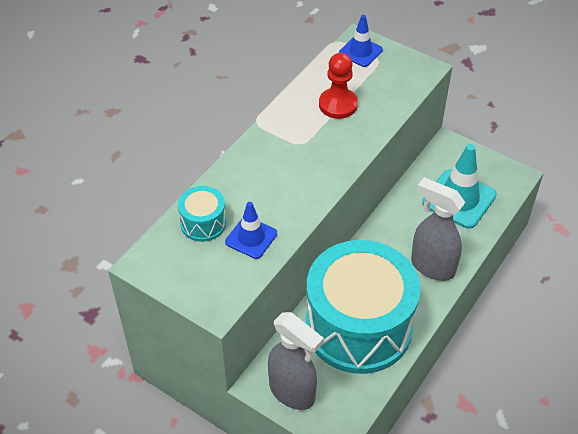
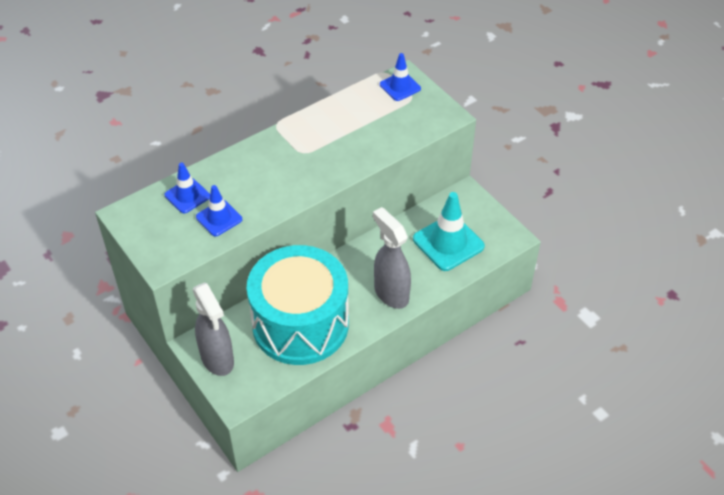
camera: 20 degrees right, 0 degrees up
turquoise drum [178,186,226,242] -> blue traffic cone [165,163,210,213]
red pawn [319,53,358,119] -> none

